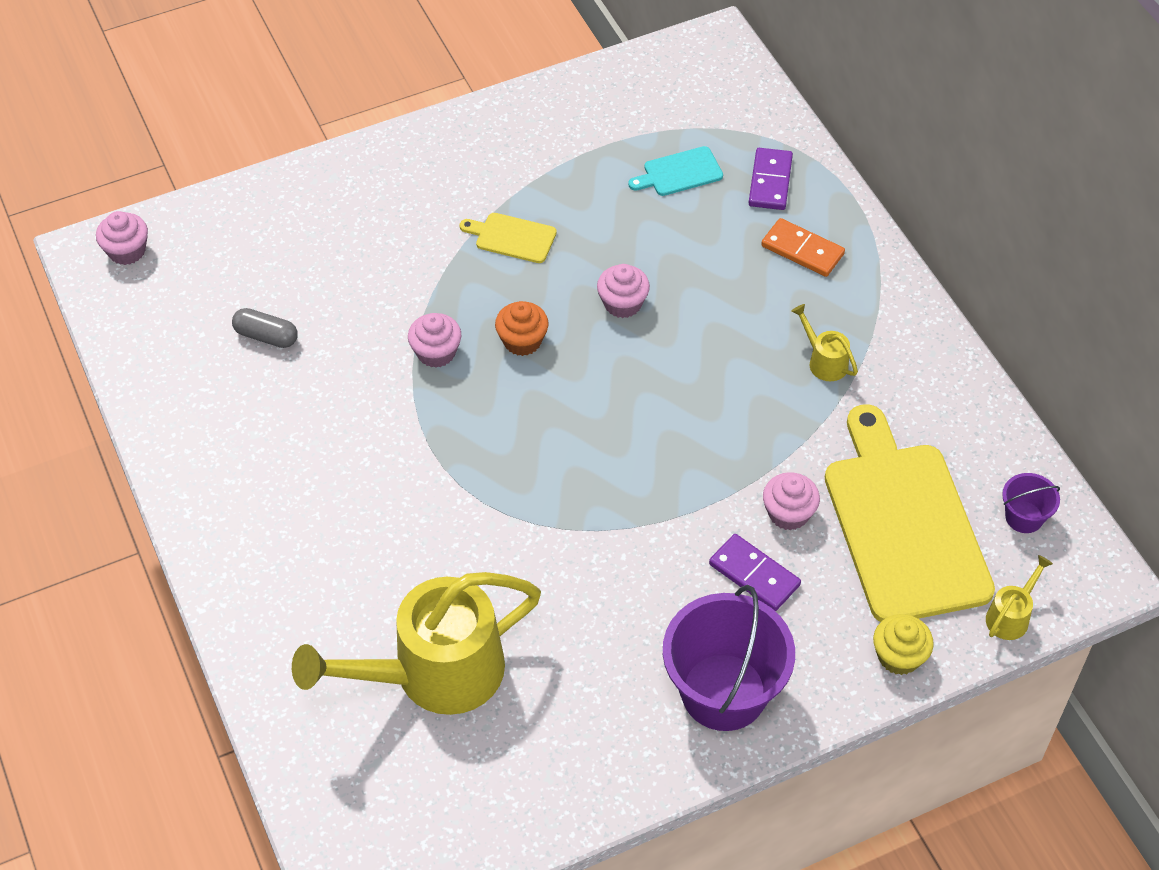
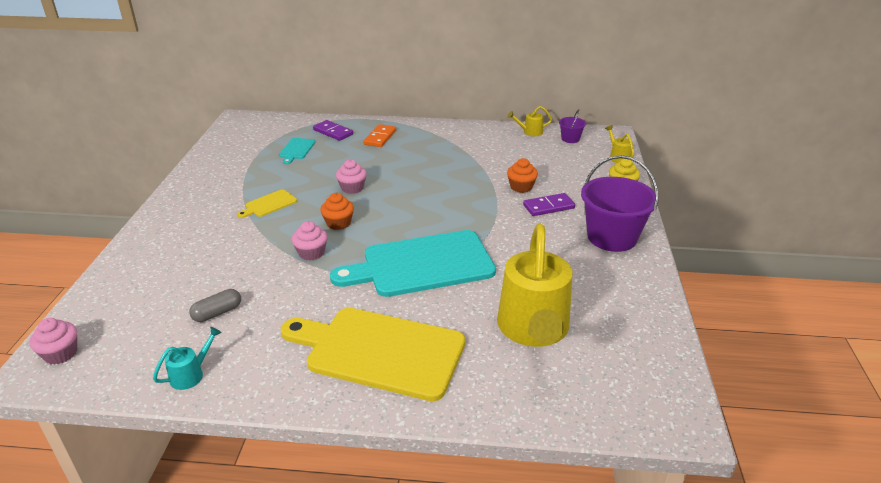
camera: 60 degrees left, 20 degrees down
orange domino [761,218,845,277] -> orange domino turned 45 degrees counterclockwise [363,124,396,147]
pink cupcake [763,472,820,530] -> orange cupcake [507,158,538,193]
yellow watering can [791,304,858,381] -> yellow watering can moved to [507,106,552,136]
yellow cutting board [825,404,995,622] -> yellow cutting board moved to [281,308,465,401]
none -> turquoise watering can [153,327,222,390]
none -> turquoise cutting board [330,230,496,297]

